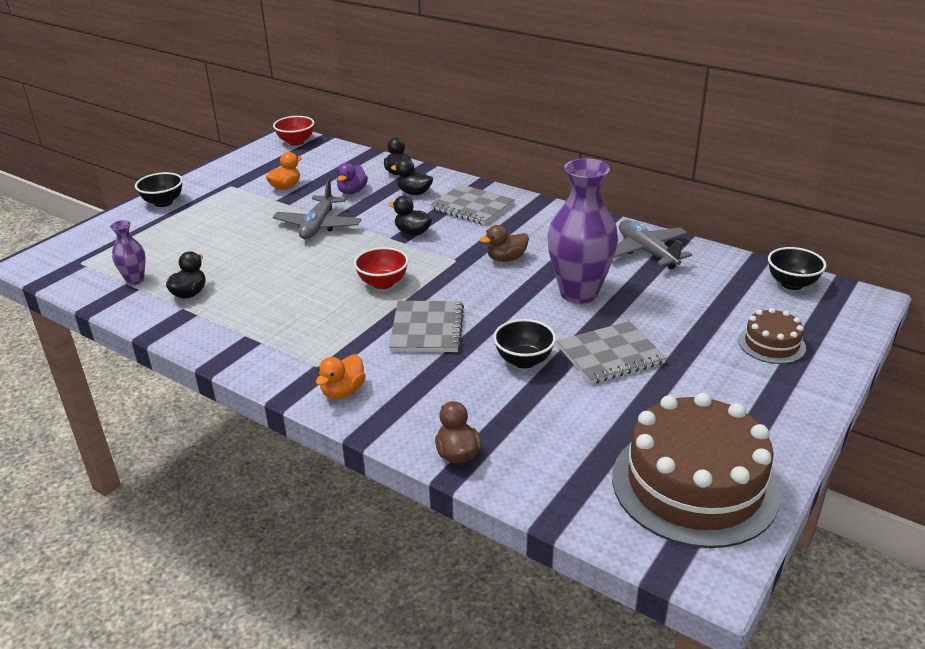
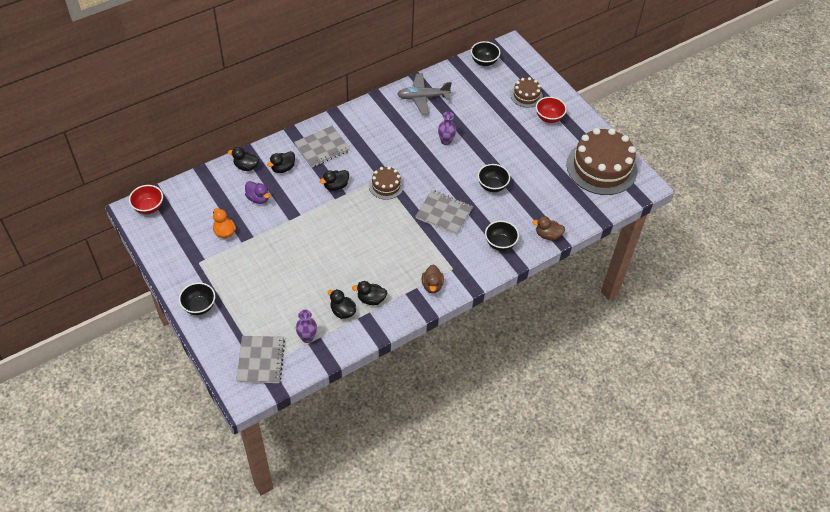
camera: 70 degrees left, 20 degrees up
grey plane [273,179,361,239] -> none
orange duck [316,354,366,399] -> none
red bowl [354,247,409,289] -> red bowl moved to [536,97,567,123]
brown duck [480,225,529,262] -> brown duck moved to [422,265,444,294]
purple vase [548,158,618,304] -> purple vase [438,112,456,145], size x0.48
grey notebook [557,321,667,384] -> grey notebook moved to [236,336,285,383]
none -> black duck [352,281,387,305]
none -> brown cake [369,166,404,200]
none -> black bowl [485,221,519,251]

